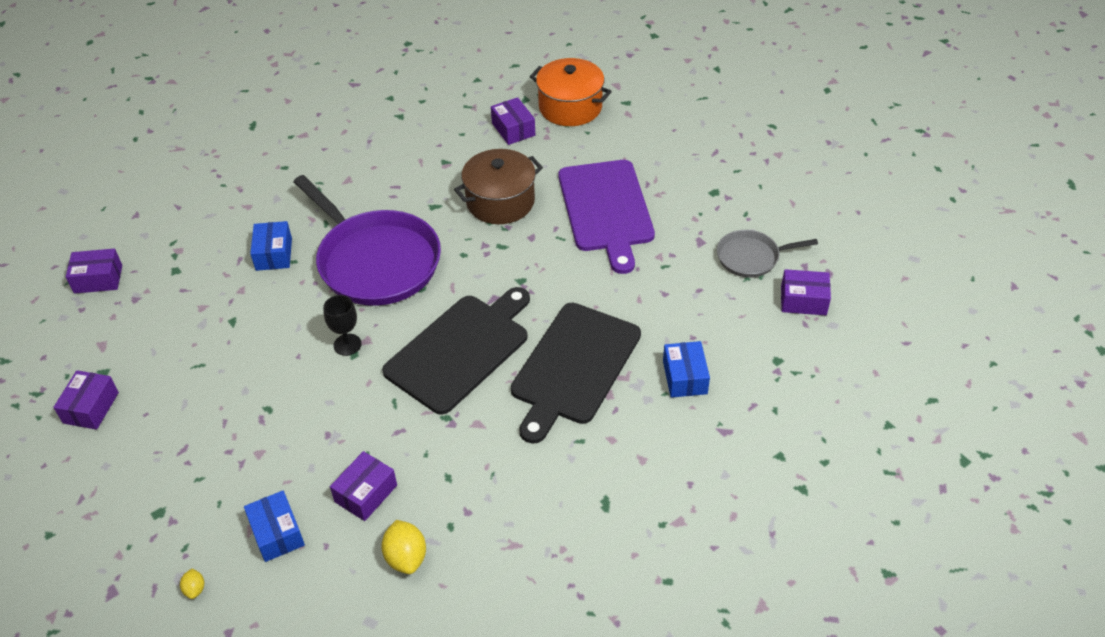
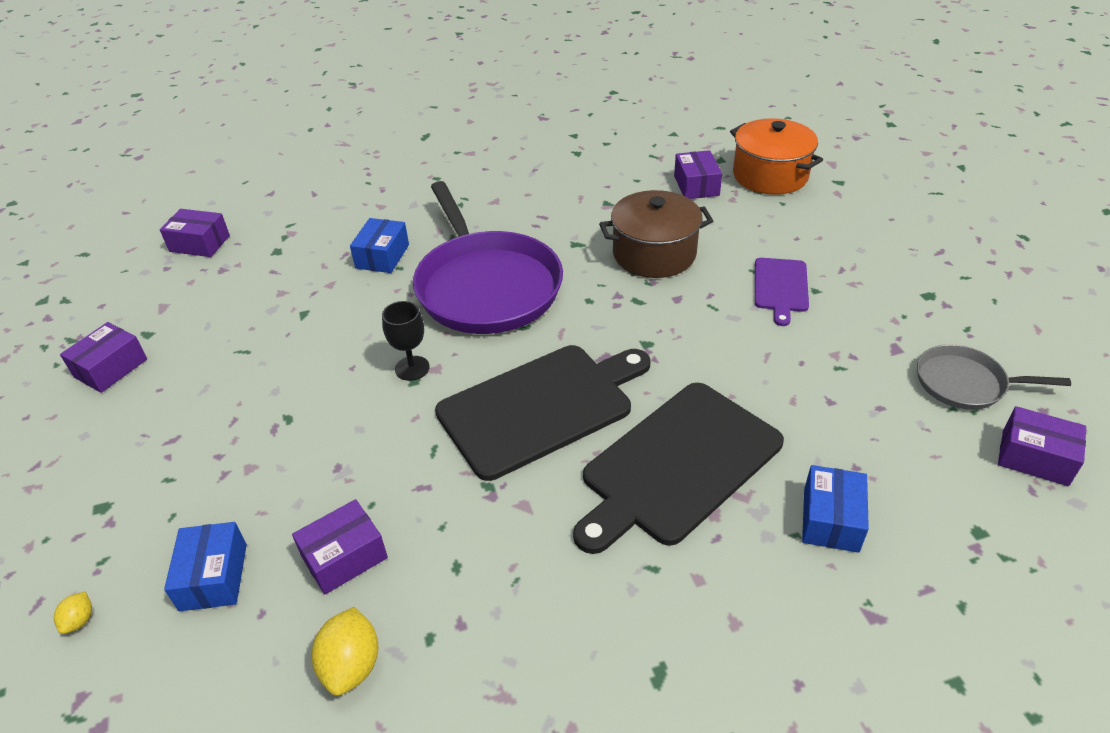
camera: 20 degrees right, 5 degrees down
purple cutting board [558,160,655,274] -> purple cutting board [755,258,809,326], size x0.52

